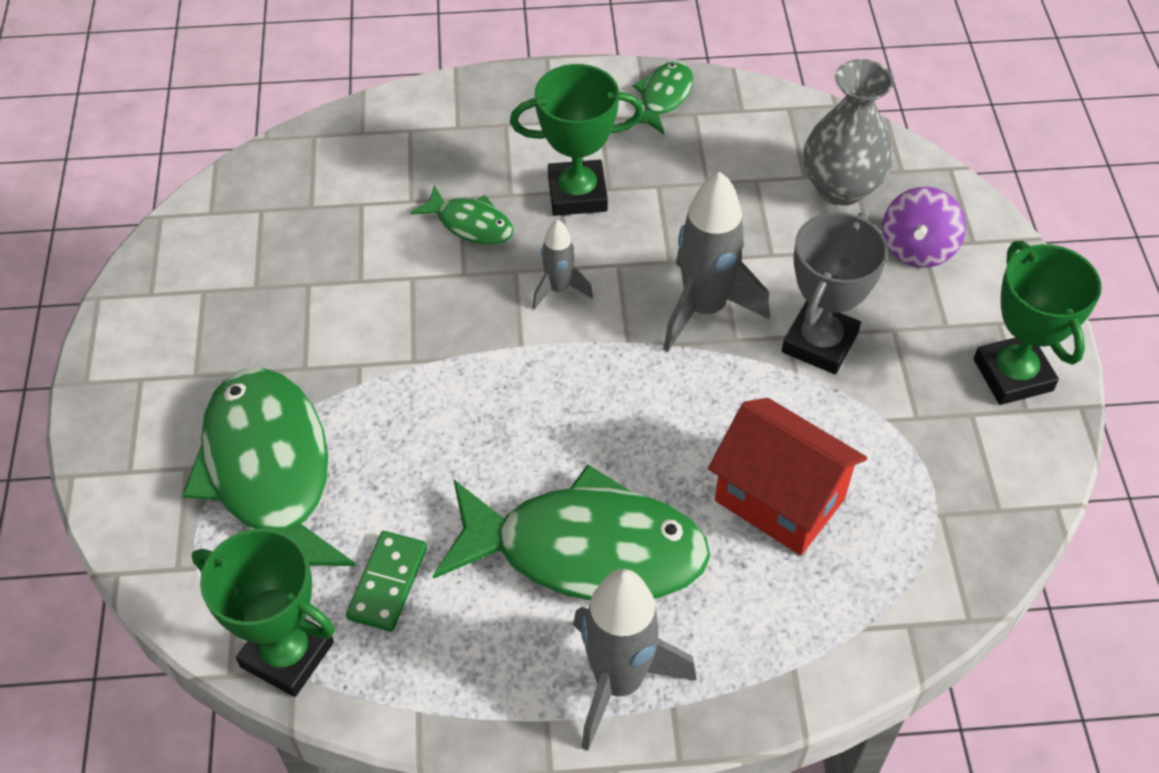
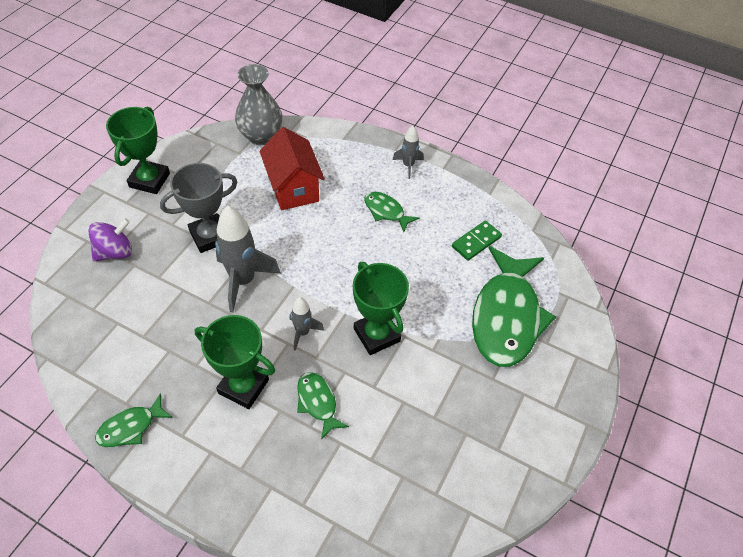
camera: 150 degrees left, 0 degrees up
green trophy [192,528,335,697] -> green trophy moved to [353,262,409,355]
green fish [433,464,710,600] -> green fish [364,192,419,232], size x0.46
grey rocket [573,569,697,751] -> grey rocket [393,126,424,179], size x0.54
grey vase [804,59,894,206] -> grey vase moved to [235,64,282,145]

